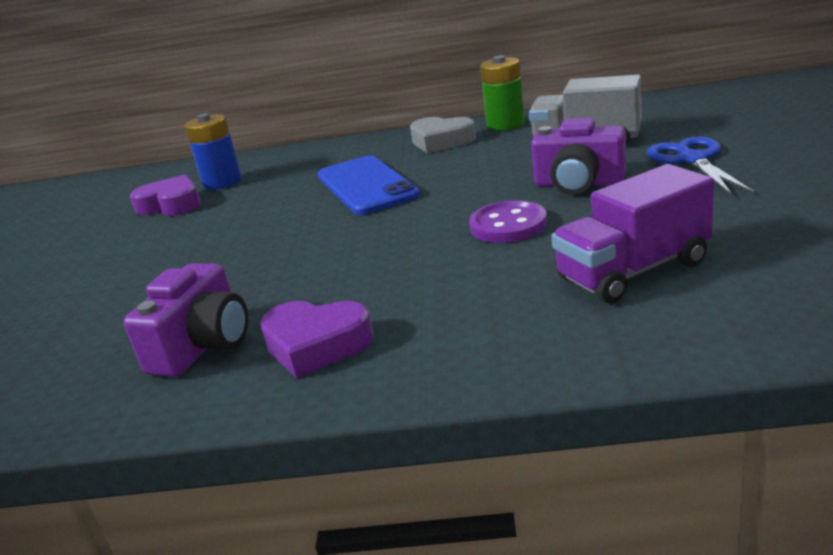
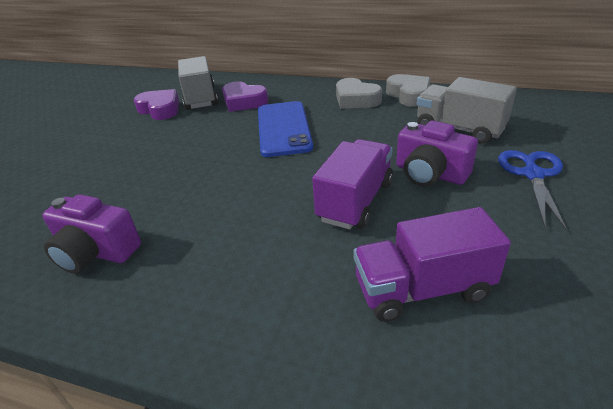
camera: 15 degrees right, 10 degrees up
purple camera [123,263,248,377] -> purple camera turned 75 degrees clockwise [42,194,141,274]
blue battery [185,113,242,190] -> grey truck [178,56,218,110]
purple heart [260,301,374,378] -> purple heart moved to [222,81,268,112]
purple button [469,200,547,243] -> purple truck [312,139,393,229]
green battery [480,55,525,131] -> grey heart [386,74,431,107]

